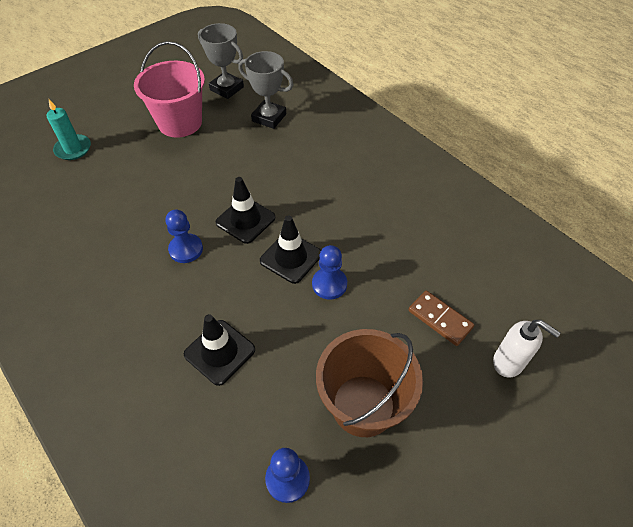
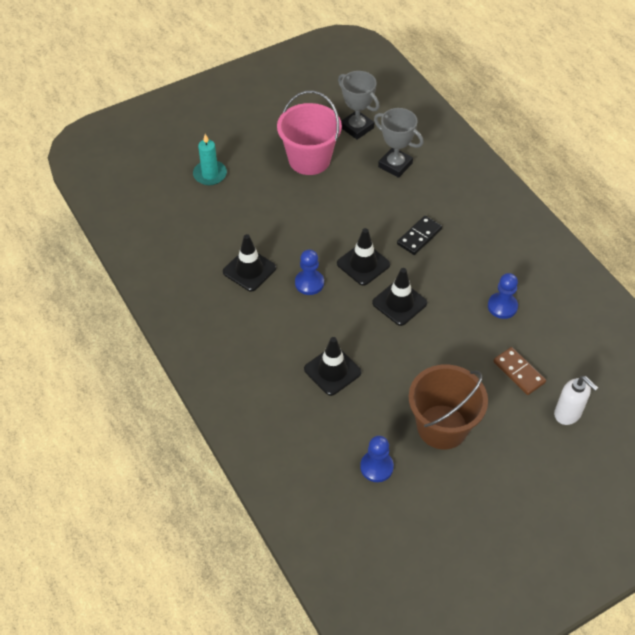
camera: 10 degrees right, 0 degrees up
blue pawn [312,245,347,300] -> blue pawn moved to [488,273,518,319]
none -> black traffic cone [223,234,276,291]
none -> black domino [397,216,442,255]

